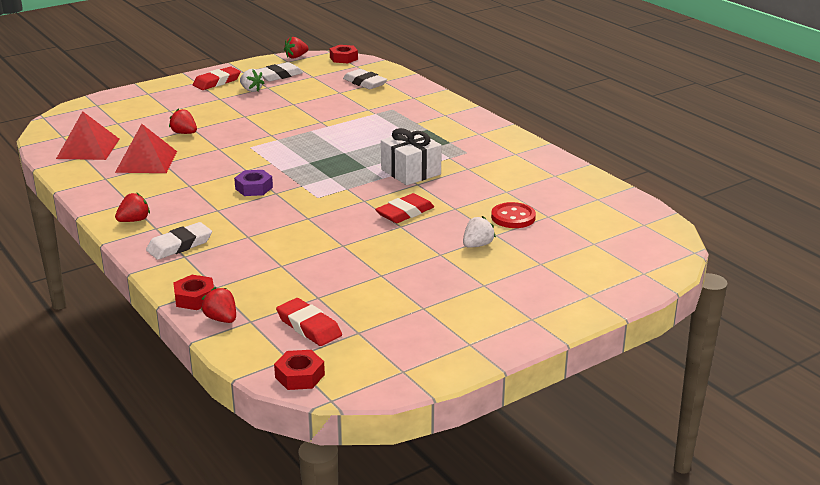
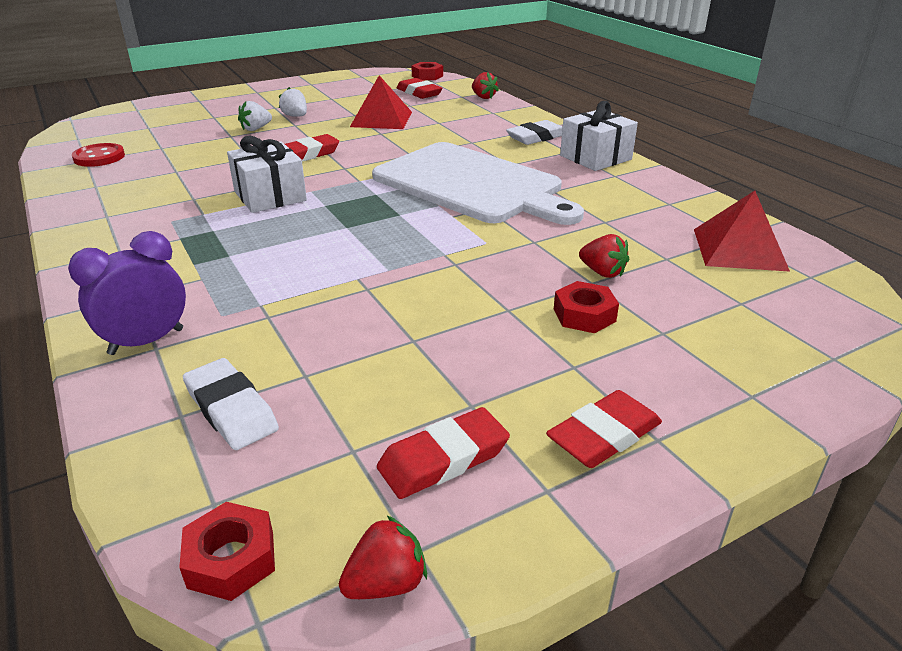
camera: 175 degrees left, 5 degrees up
red pyramid [115,124,177,173] -> red pyramid moved to [350,75,412,129]
red strawberry [115,192,150,222] -> white gift [560,101,638,171]
red nut [173,275,214,310] -> red nut moved to [554,281,619,333]
purple nut [234,170,273,196] -> white cutting board [372,142,584,225]
white strawberry [240,69,264,92] -> white strawberry moved to [279,87,307,117]
white eraser [257,62,303,82] -> red eraser [377,407,510,499]
red button [491,202,536,228] -> red button moved to [72,143,125,167]
none -> purple clock [68,231,186,355]

